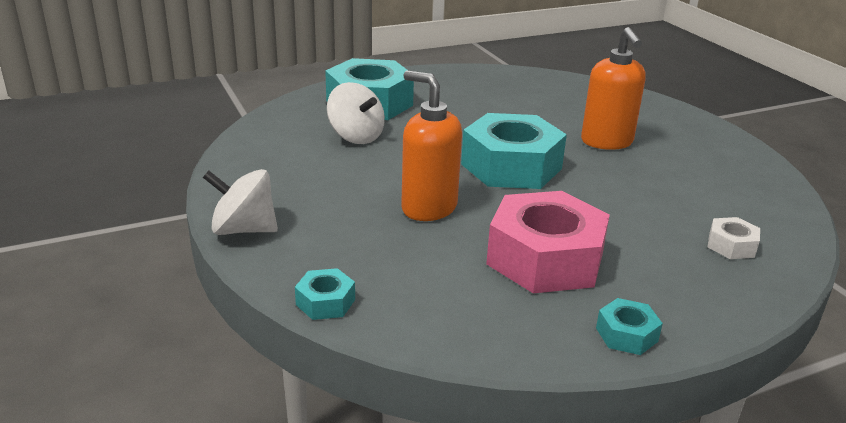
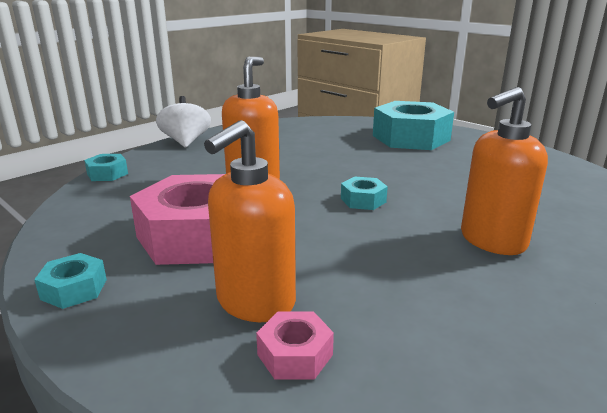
camera: 70 degrees right, 5 degrees down
white spinning top [327,82,385,144] -> none
turquoise nut [461,113,567,189] -> turquoise nut [341,177,388,210], size x0.44
white nut [708,217,760,259] -> pink nut [256,312,334,379]
none -> orange soap dispenser [204,120,296,322]

